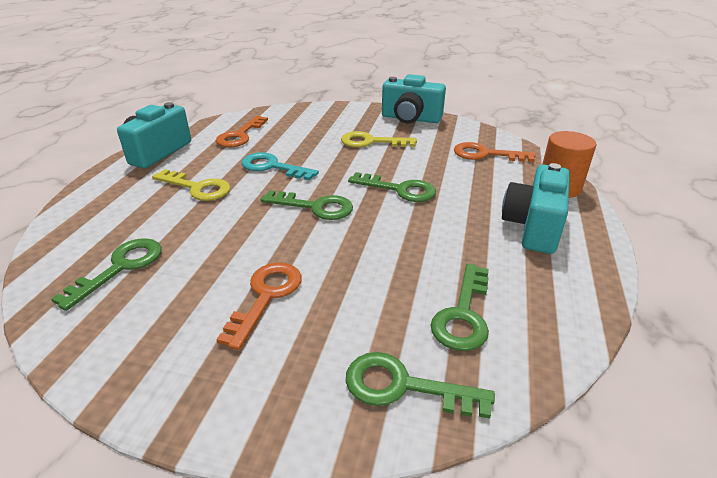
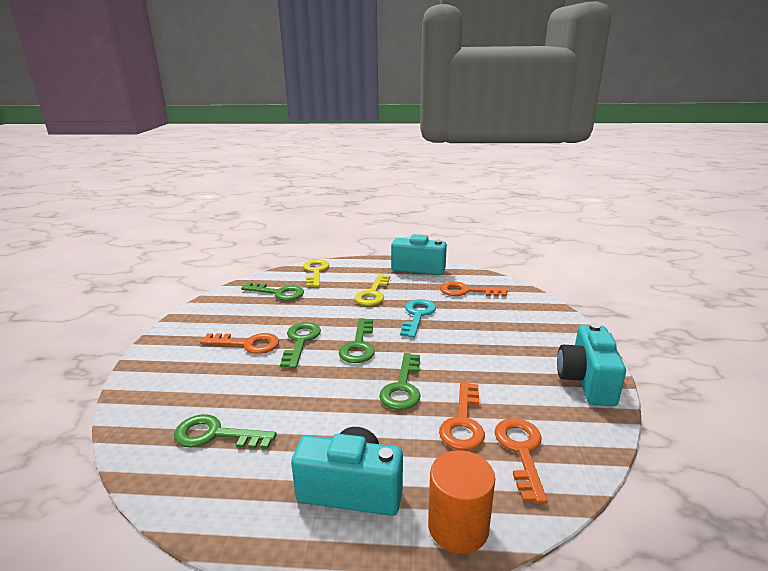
camera: 80 degrees right, 10 degrees down
yellow key [341,131,417,148] -> yellow key moved to [303,259,329,287]
green key [346,352,495,419] -> green key moved to [280,322,321,368]
none -> orange key [439,382,485,450]

